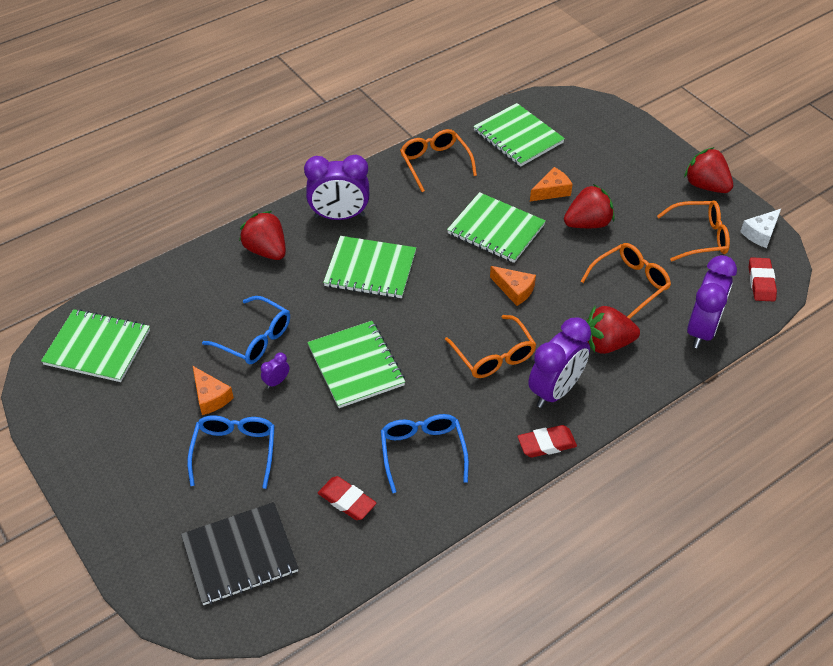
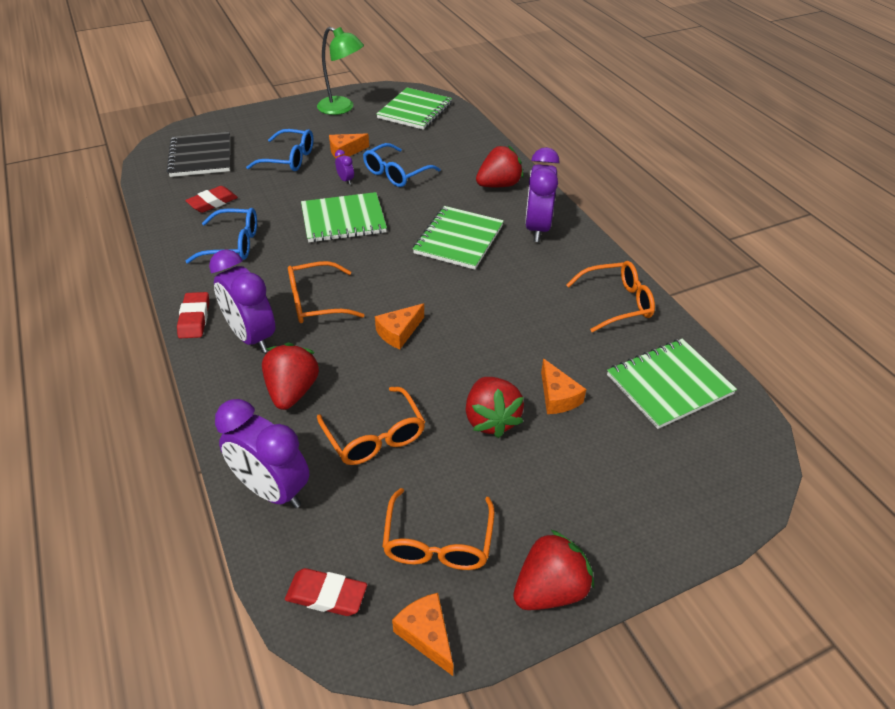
camera: 100 degrees right, 5 degrees down
green notebook [447,192,546,263] -> none
white cheese [740,209,781,248] -> orange cheese [392,593,454,676]
none -> green lamp [317,27,364,115]

